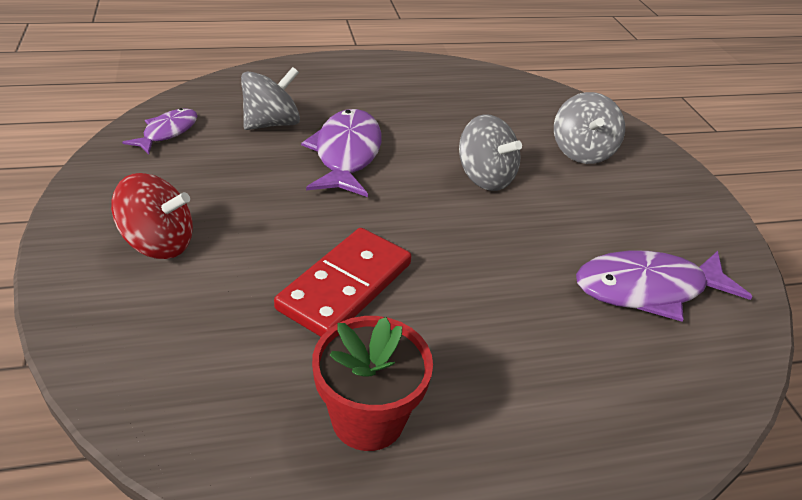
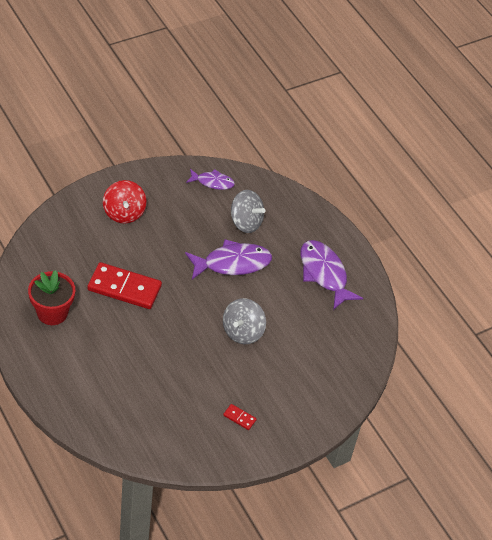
camera: 70 degrees right, 10 degrees up
grey spinning top [554,92,625,164] -> none
purple fish [576,251,752,321] -> purple fish moved to [301,240,363,310]
none -> red domino [223,404,257,430]

